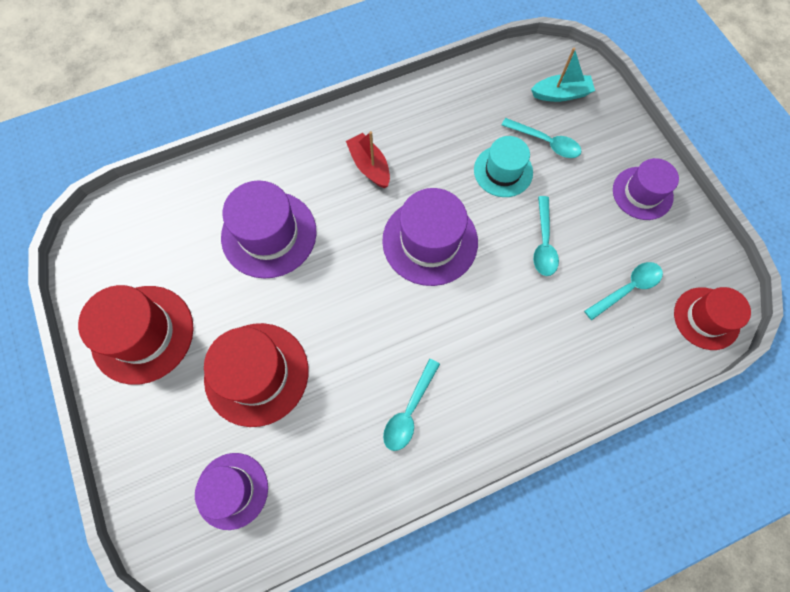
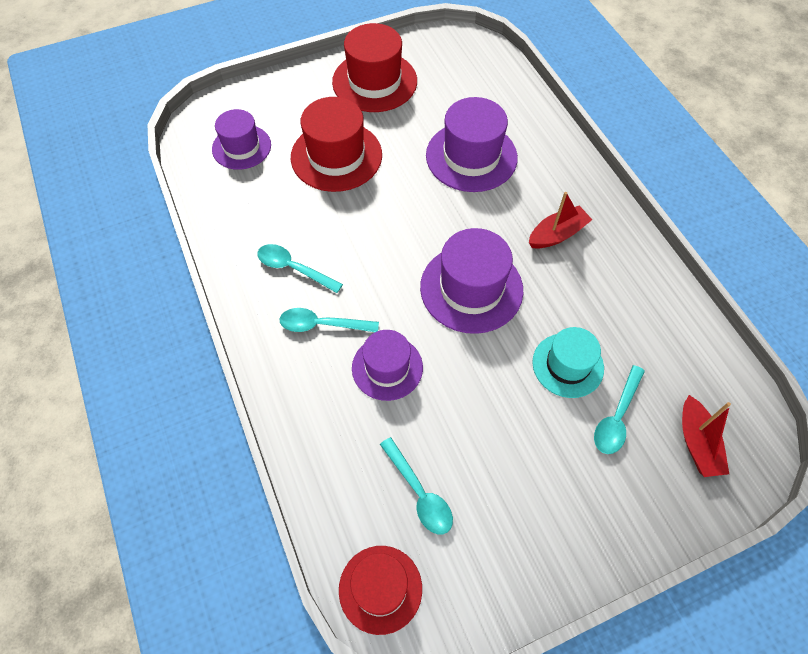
camera: 90 degrees right, 10 degrees down
turquoise boat [531,48,595,102] -> red boat [682,395,731,477]
turquoise spoon [533,196,559,276] -> turquoise spoon moved to [280,308,379,332]
purple hat [613,158,679,220] -> purple hat moved to [352,330,423,401]

